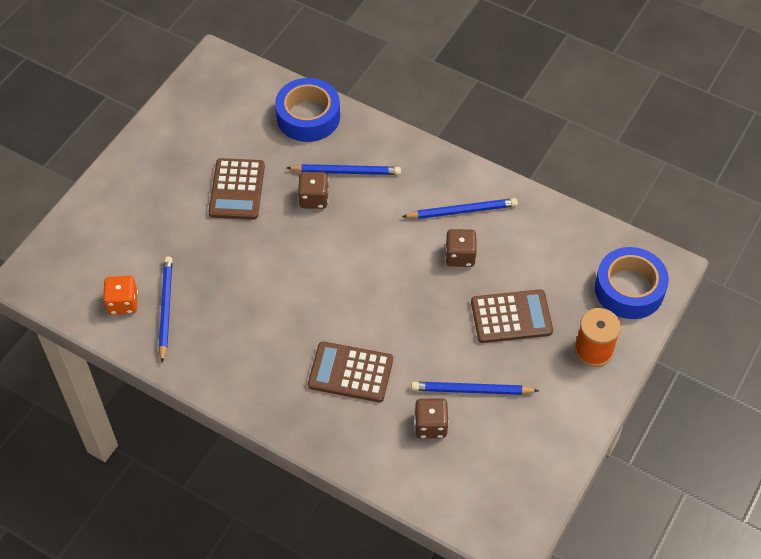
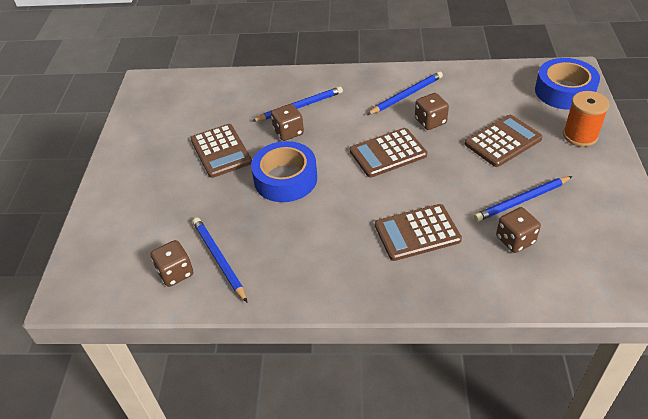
camera: 25 degrees left, 10 degrees down
orange dice [103,276,138,315] -> brown dice [151,240,193,287]
blue tape [275,78,340,142] -> blue tape moved to [251,141,317,202]
none -> brown calculator [350,128,427,178]

